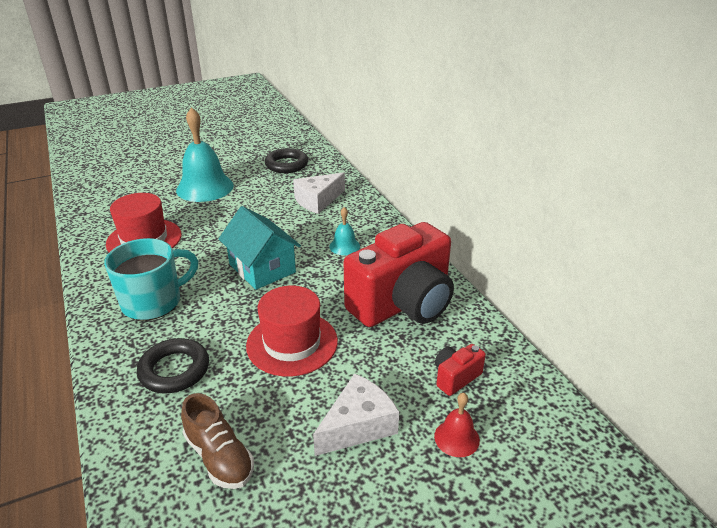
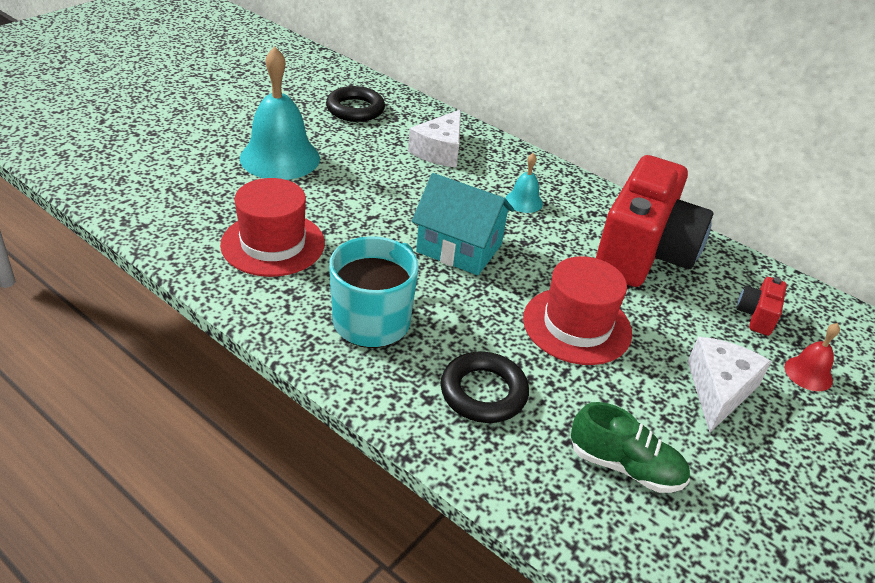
camera: 30 degrees left, 5 degrees up
brown shoe [181,393,254,489] -> green shoe [571,402,690,493]

